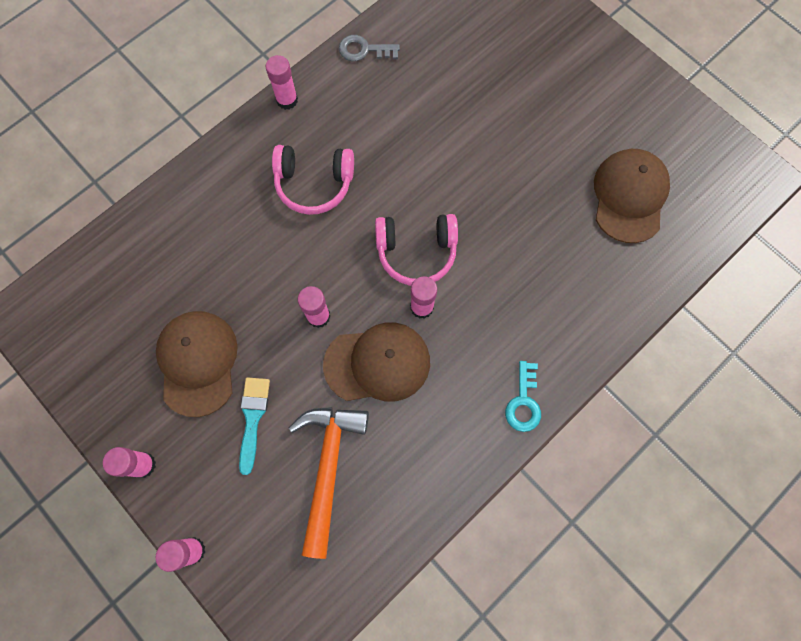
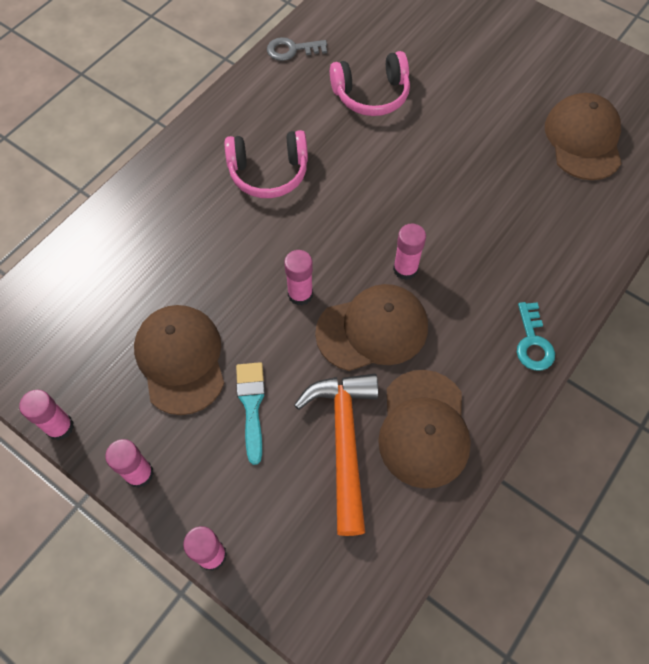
camera: 10 degrees left, 10 degrees down
pink glue stick [266,55,298,110] -> pink glue stick moved to [19,390,74,440]
pink headphones [375,214,458,286] -> pink headphones moved to [330,51,410,116]
none -> brown cap [378,370,471,489]

